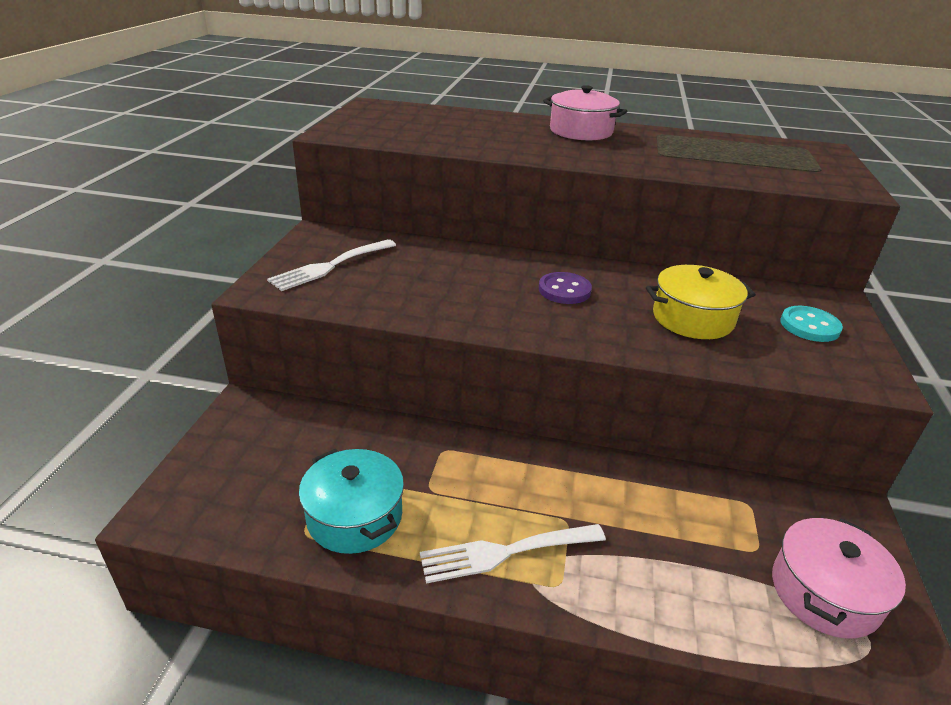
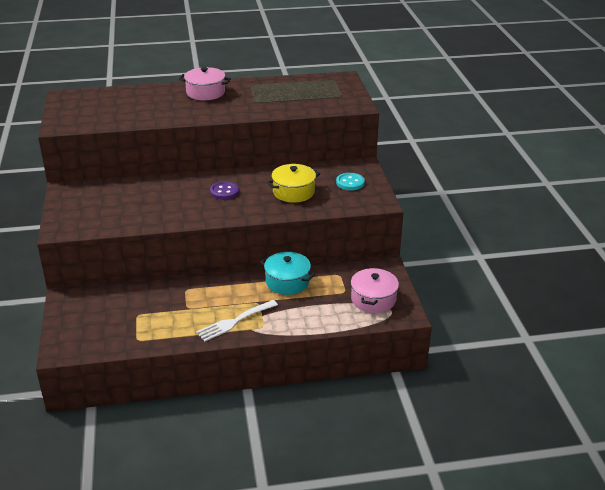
camera: 20 degrees left, 0 degrees up
white fork [267,239,396,291] -> none
turquoise pot [299,449,404,554] -> turquoise pot moved to [260,252,315,295]

